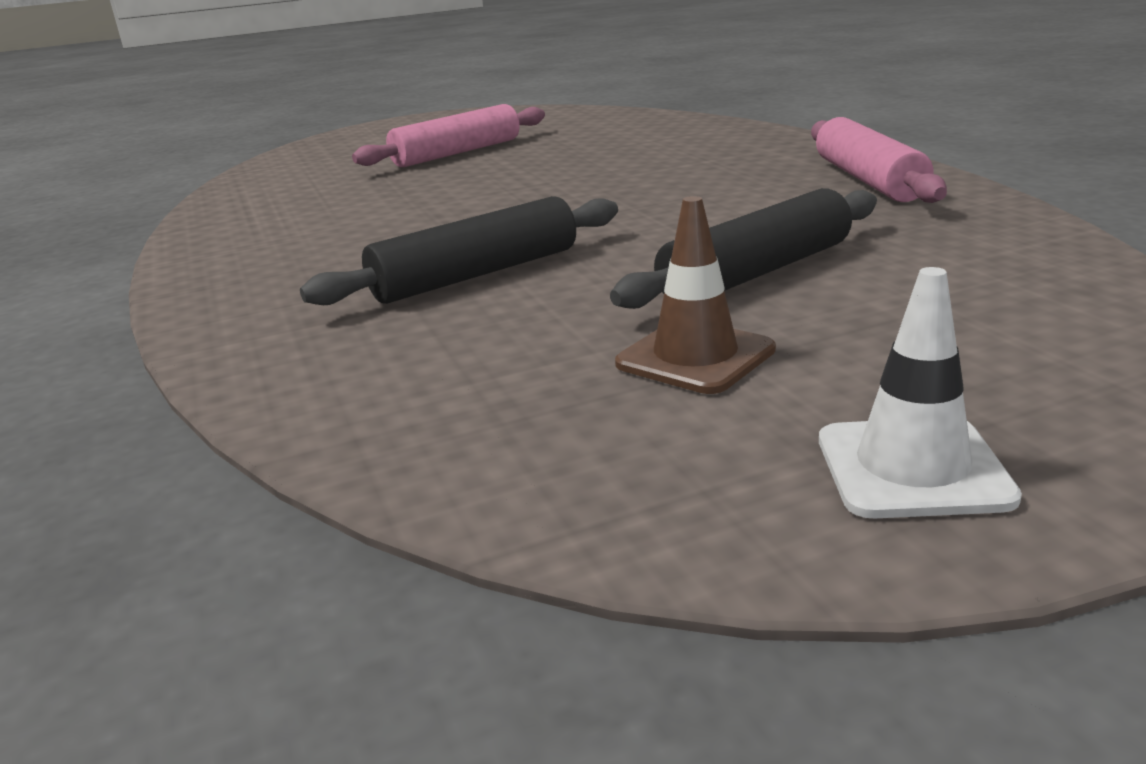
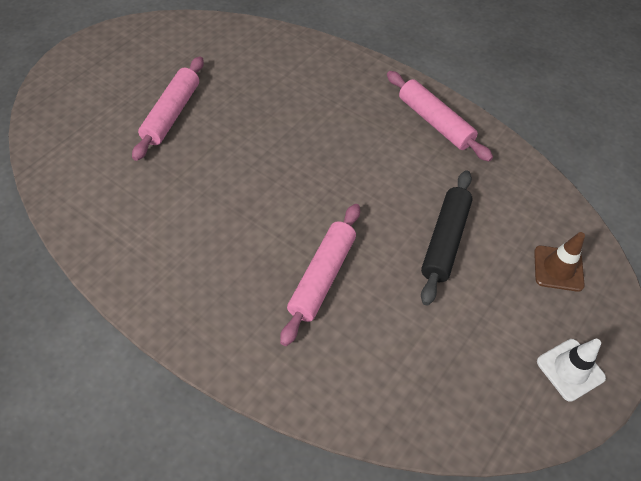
camera: 35 degrees left, 30 degrees up
black rolling pin [300,196,618,305] -> pink rolling pin [280,204,360,346]
brown traffic cone [615,196,776,394] -> brown traffic cone moved to [534,232,585,292]

